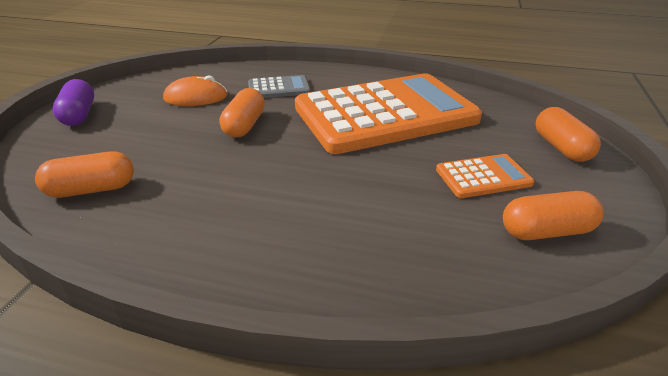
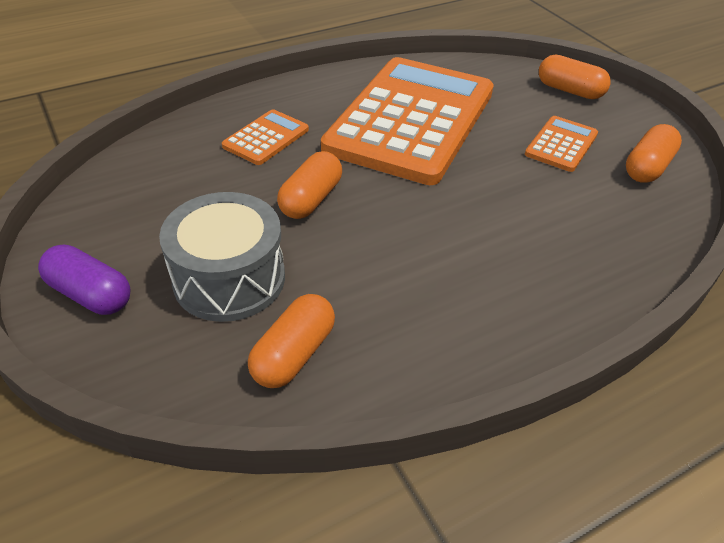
camera: 45 degrees left, 10 degrees up
orange mouse [163,75,227,106] -> none
orange capsule [220,88,265,138] -> orange capsule turned 60 degrees clockwise [277,151,342,219]
grey calculator [248,75,311,98] -> orange calculator [222,109,309,165]
none -> grey drum [159,192,285,322]

